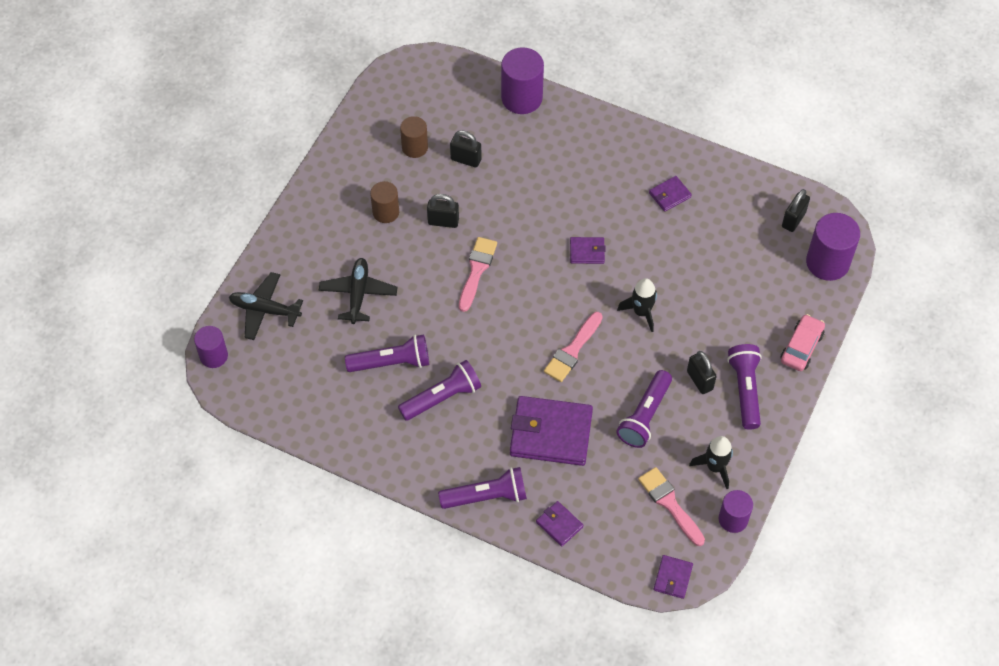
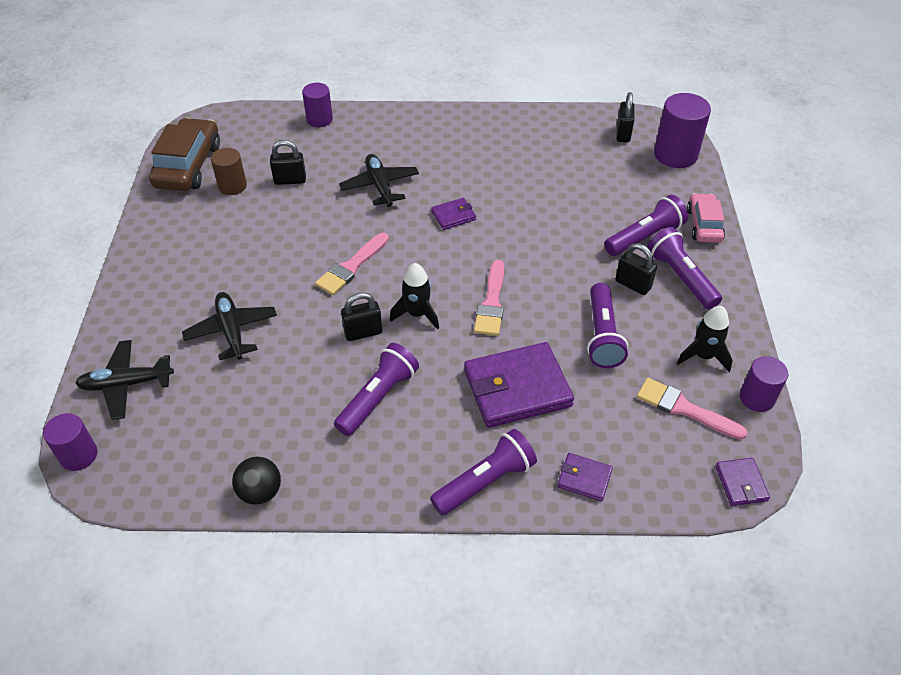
camera: 25 degrees left, 10 degrees down
purple flashlight [345,334,429,372] -> purple flashlight moved to [604,195,688,256]
brown cylinder [370,181,399,223] -> none
black padlock [427,194,459,228] -> black padlock moved to [341,292,382,341]
pink brush [459,237,497,312] -> pink brush turned 135 degrees counterclockwise [315,233,389,295]
purple cylinder [501,47,544,114] -> purple cylinder [302,83,333,127], size x0.62
black rocket [617,278,657,332] -> black rocket moved to [390,263,439,329]
purple wallet [649,176,692,212] -> none
none -> brown car [149,118,220,191]
none -> black ball [232,457,281,505]
none -> black plane [339,154,419,207]

